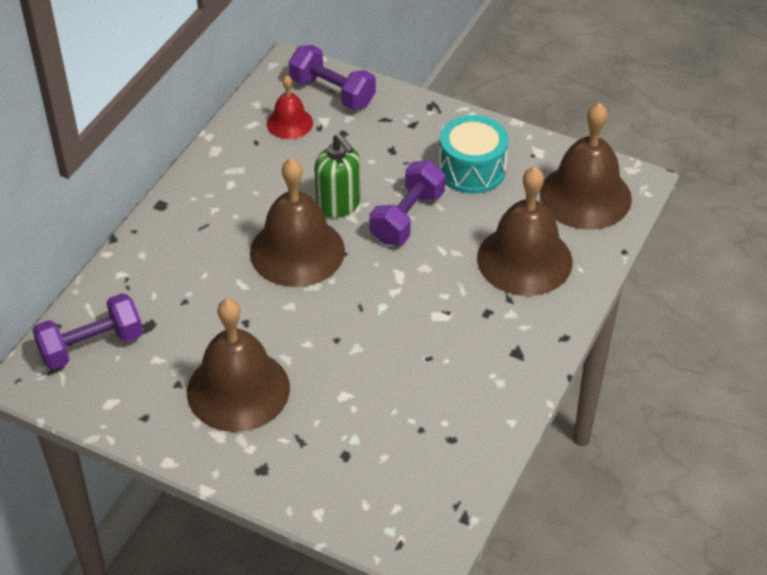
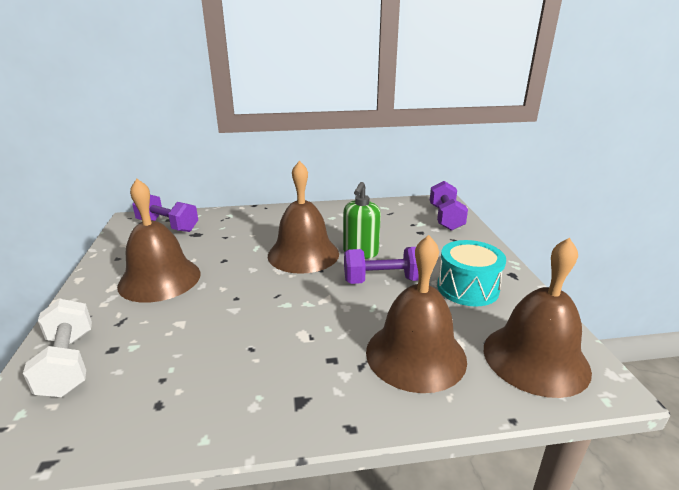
camera: 55 degrees right, 20 degrees down
red bell [267,75,313,139] -> none
none -> white dumbbell [23,299,92,397]

